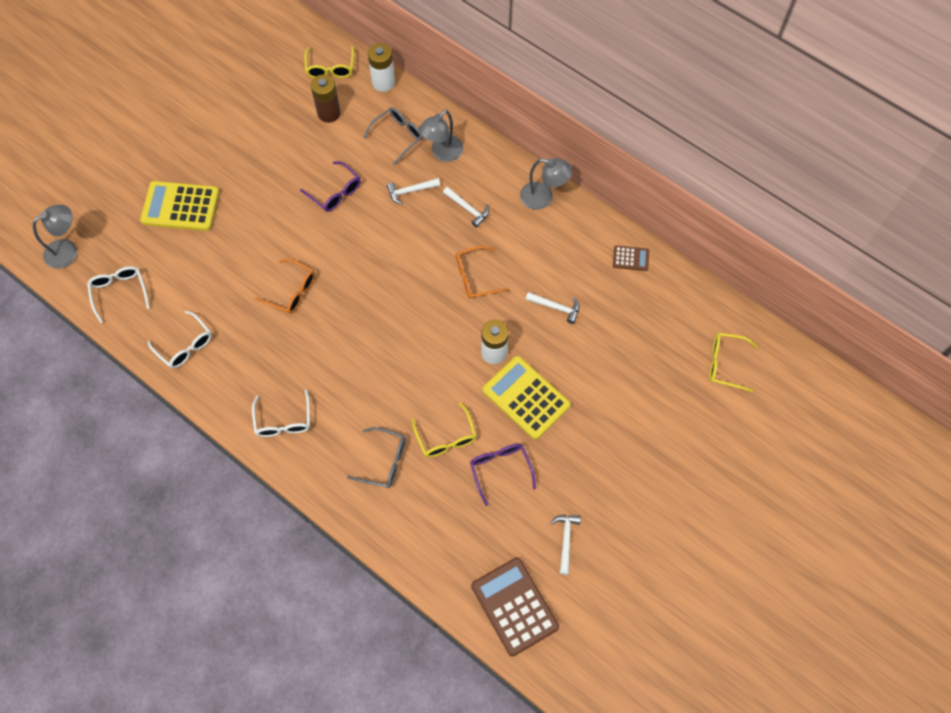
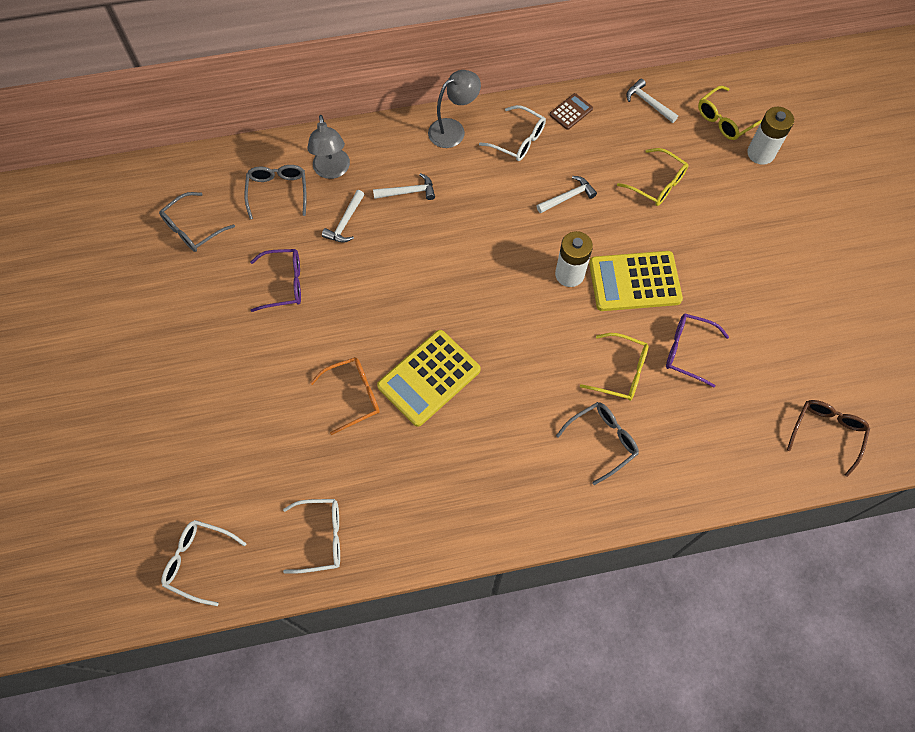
camera: 50 degrees left, 0 degrees up
grey lamp [33,205,77,269] -> none
yellow calculator [140,181,219,231] -> yellow calculator moved to [377,330,481,427]
white glasses [252,390,310,437] -> white glasses moved to [479,105,546,161]
yellow glasses [305,46,354,78] -> yellow glasses moved to [617,148,689,206]
brown battery [311,74,341,123] -> grey glasses [159,192,235,252]
white battery [368,43,395,92] -> white battery moved to [747,107,794,165]
orange glasses [455,246,509,299] -> none
brown calculator [471,557,559,656] -> brown glasses [787,400,870,477]
white hammer [550,515,581,575] -> white hammer moved to [626,79,678,123]

